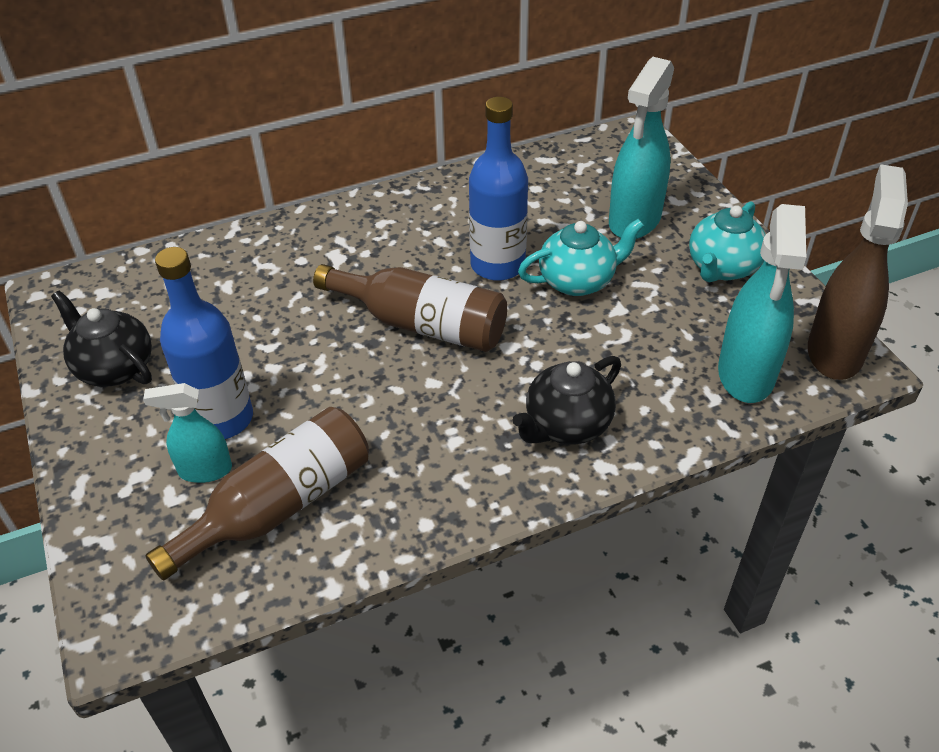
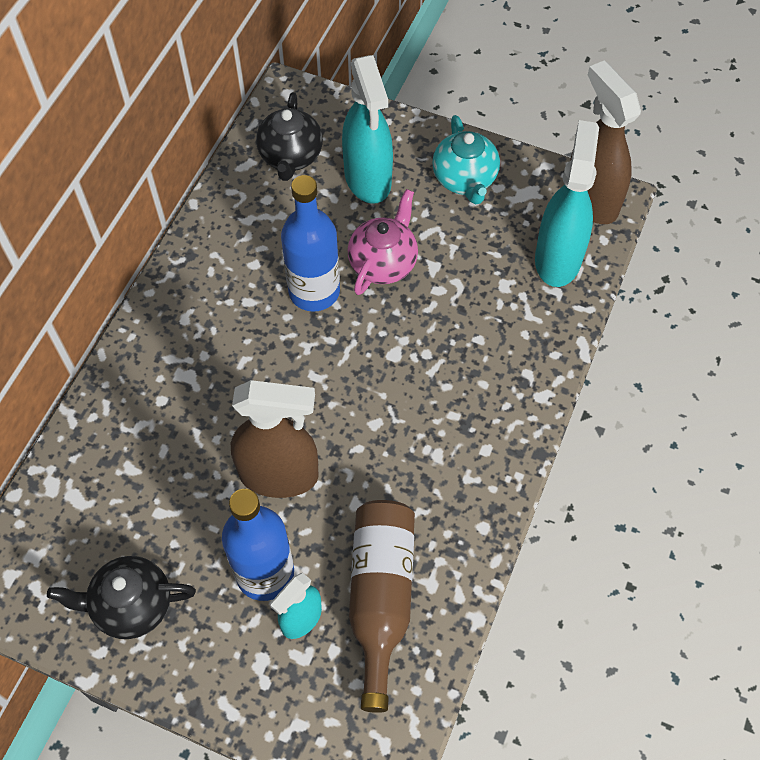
camera: 45 degrees left, 15 degrees up
brown bottle [313,264,507,352] -> none
black teapot [512,356,621,444] -> black teapot moved to [256,92,323,181]
turquoise teapot [518,219,644,296] -> pink teapot [348,189,418,295]
turquoise spray bottle [718,204,806,403] -> turquoise spray bottle turned 135 degrees counterclockwise [535,120,599,287]
none -> brown spray bottle [231,380,319,498]

